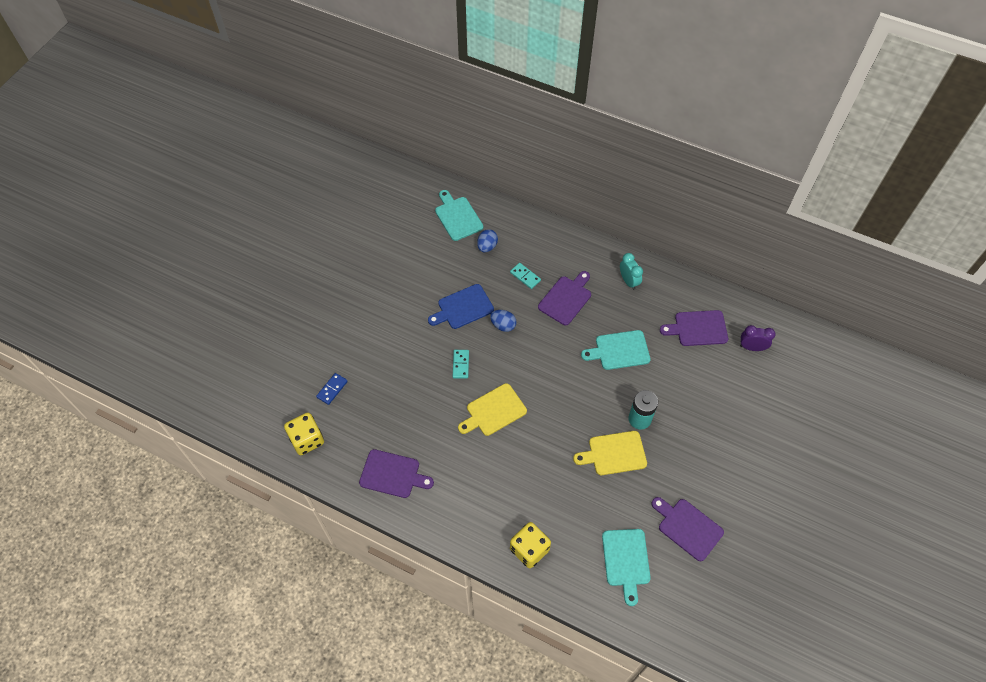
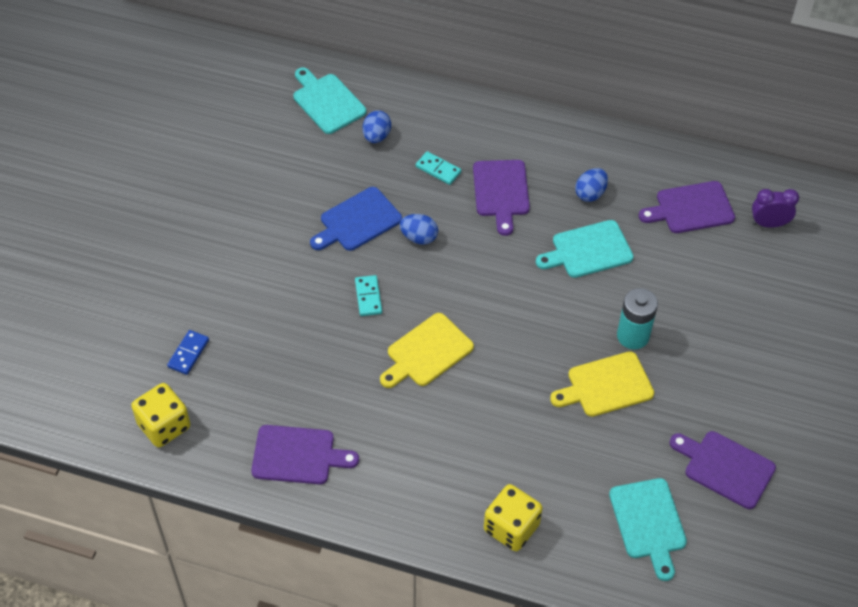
camera: 10 degrees left, 5 degrees down
purple cutting board [538,271,591,325] -> purple cutting board turned 150 degrees clockwise [473,160,530,236]
turquoise clock [620,253,643,290] -> none
none -> blue egg [575,168,608,202]

